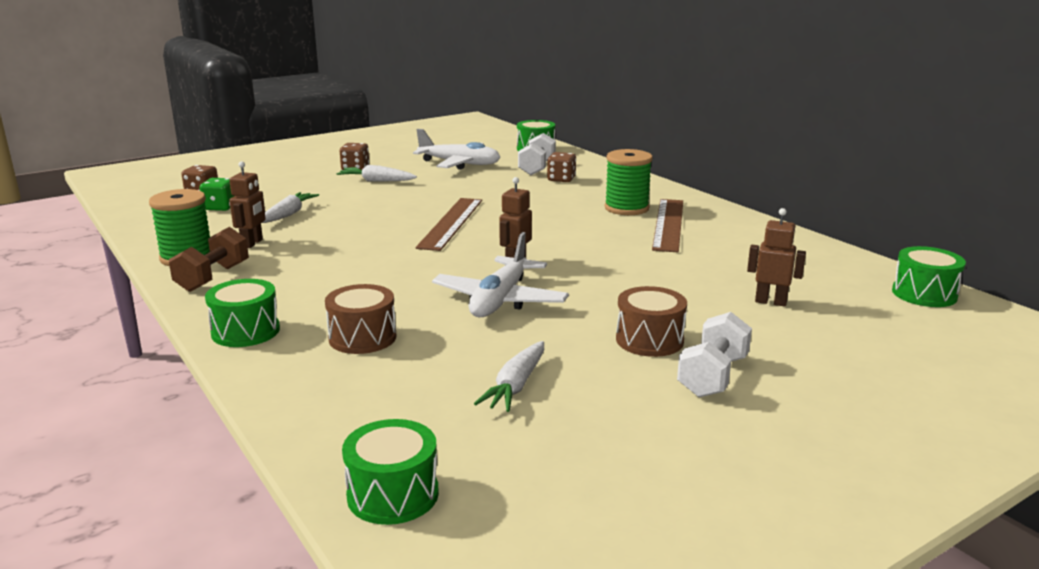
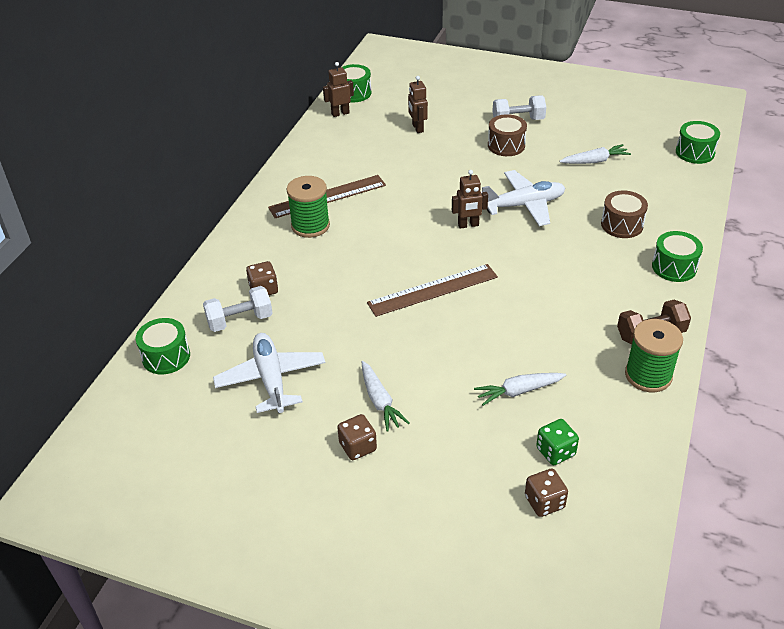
camera: 125 degrees left, 20 degrees up
brown robot [229,161,266,248] -> brown robot moved to [323,62,354,117]

